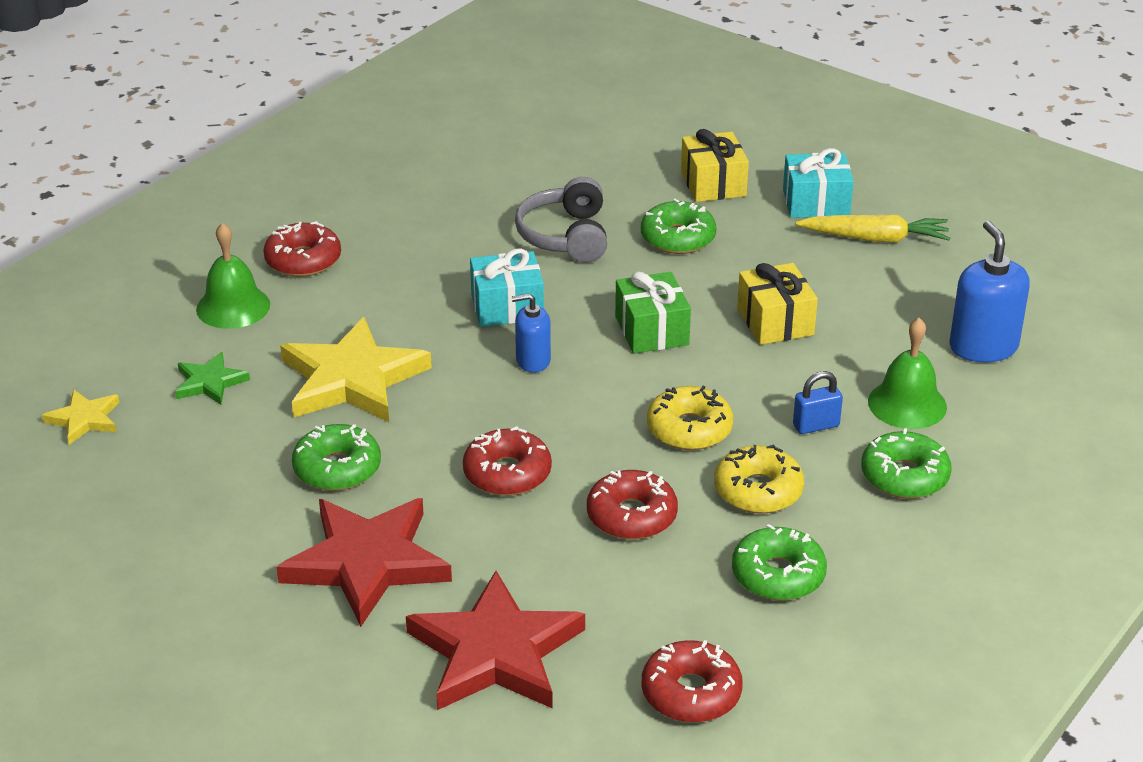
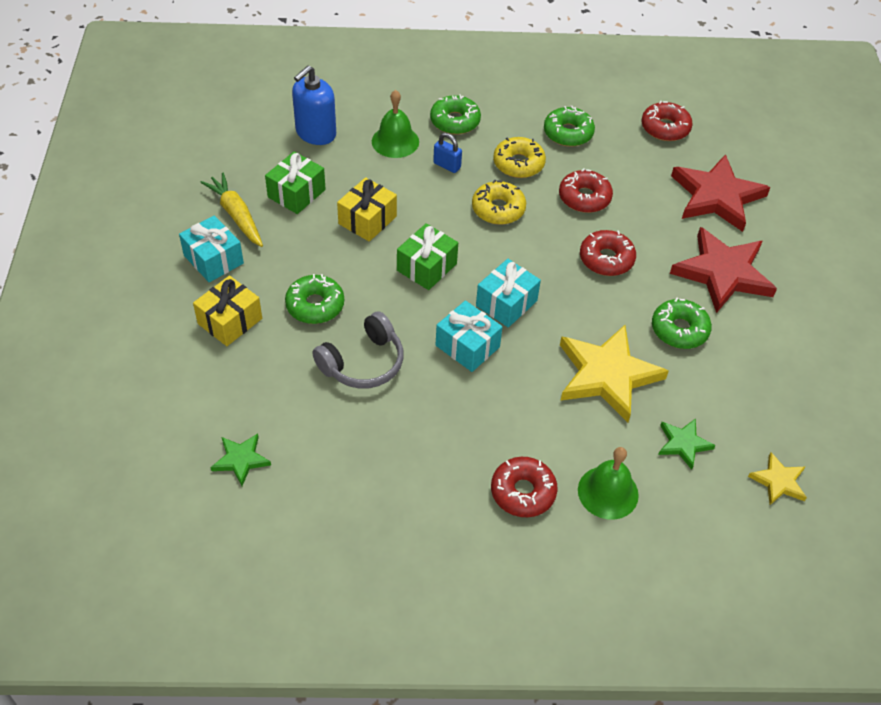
camera: 130 degrees left, 15 degrees up
blue soap dispenser [512,293,551,372] -> turquoise gift [476,259,541,328]
none -> green star [210,433,271,486]
none -> green gift [265,151,326,214]

